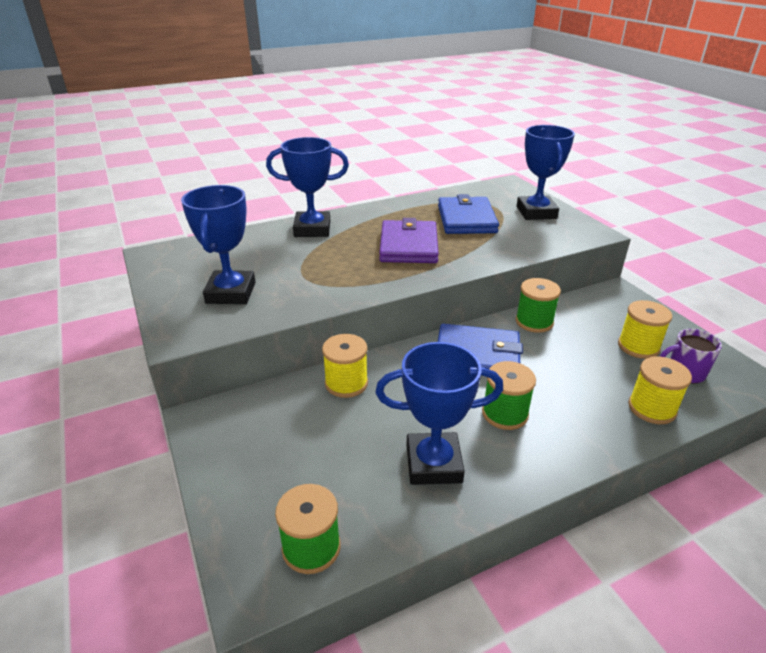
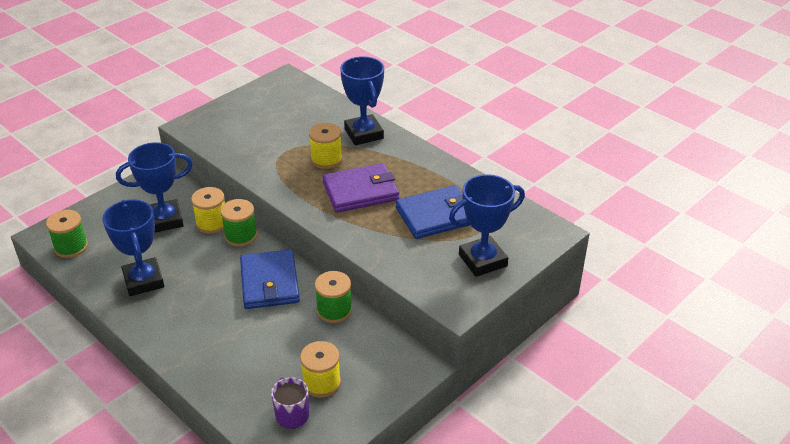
camera: 70 degrees right, 5 degrees up
blue trophy [181,185,256,304] -> blue trophy moved to [116,142,193,233]
green spool [482,361,536,430] -> green spool moved to [221,199,257,247]
yellow spool [628,357,692,424] -> yellow spool moved to [309,123,342,169]

